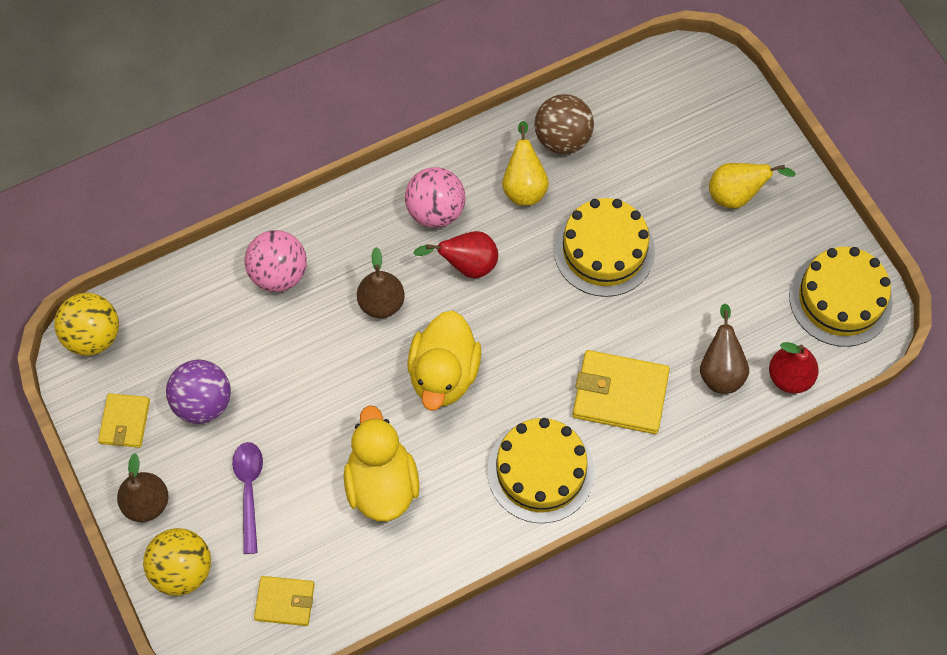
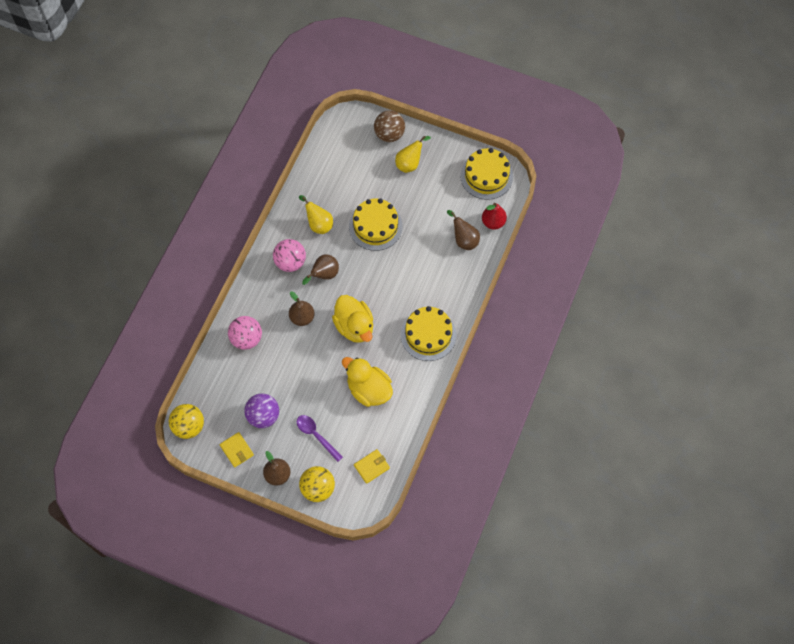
camera: 40 degrees left, 0 degrees up
red pear [414,231,498,279] -> brown pear [302,254,339,285]
brown ball [534,94,594,154] -> brown ball moved to [374,110,405,142]
yellow wallet [573,350,670,434] -> none

